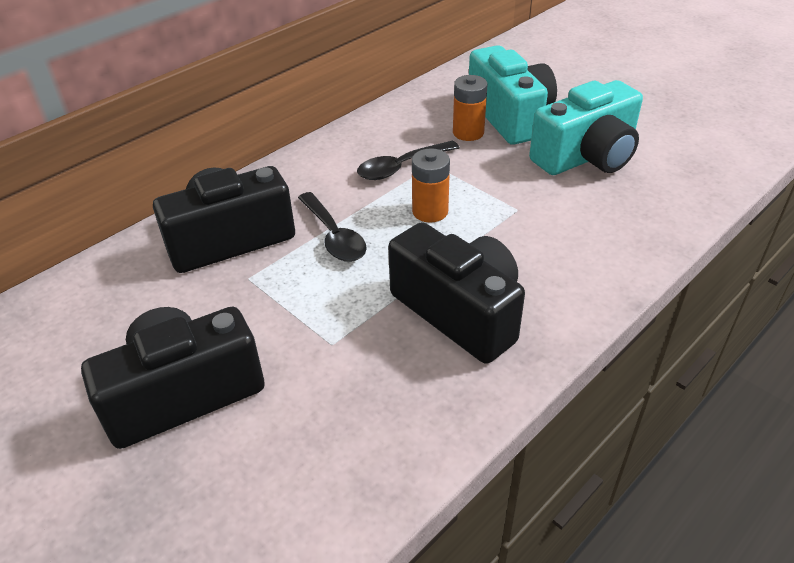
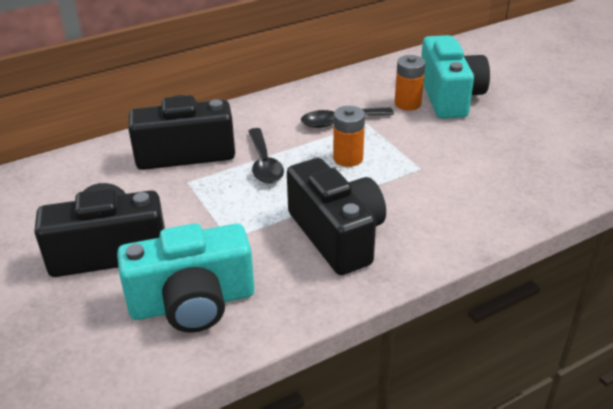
camera: 15 degrees right, 5 degrees down
turquoise camera [529,80,643,175] -> turquoise camera moved to [117,223,254,333]

